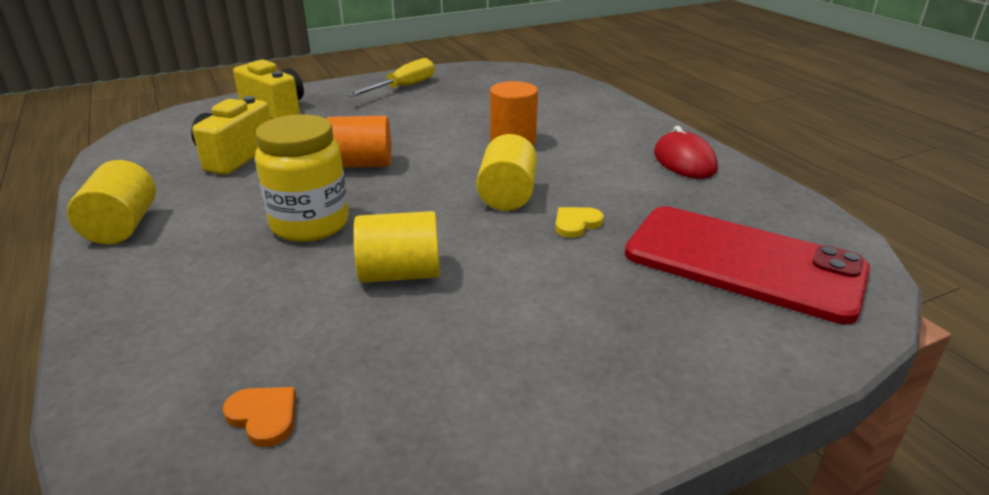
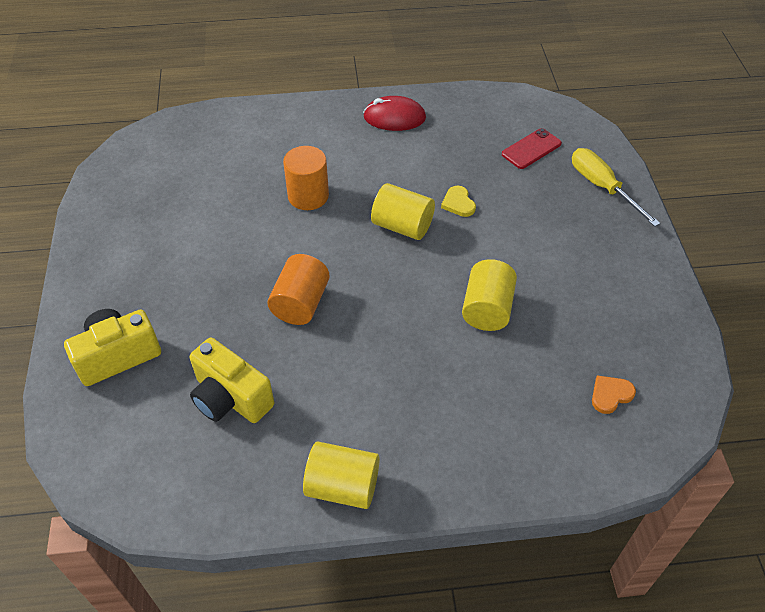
camera: 70 degrees left, 20 degrees up
yellow jar [255,114,349,242] -> none
yellow screwdriver [347,58,435,97] -> yellow screwdriver moved to [572,148,660,227]
red phone [625,206,870,324] -> red phone [502,128,562,169], size x0.44

